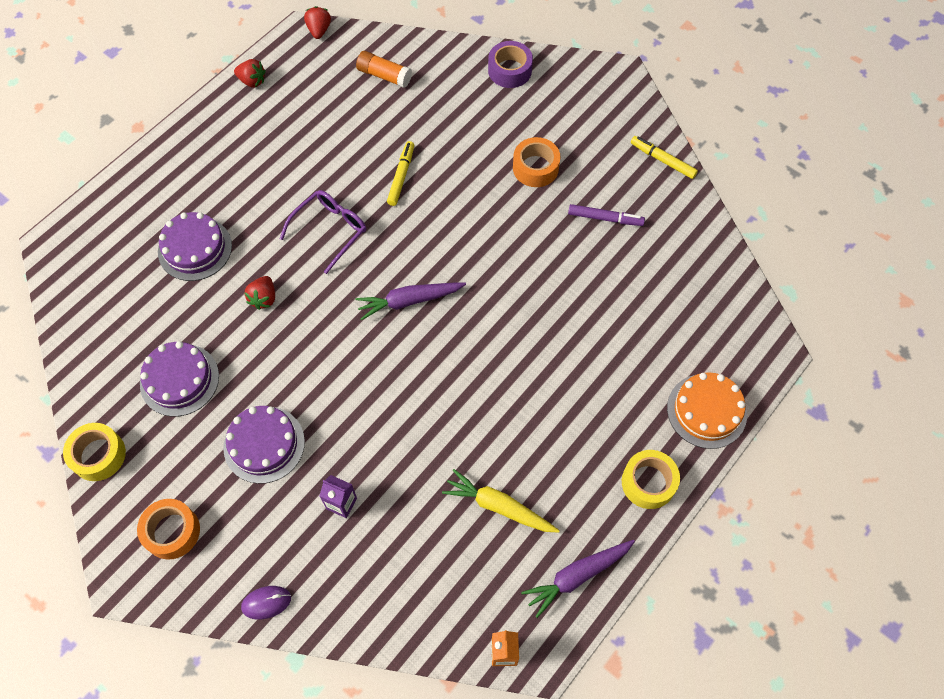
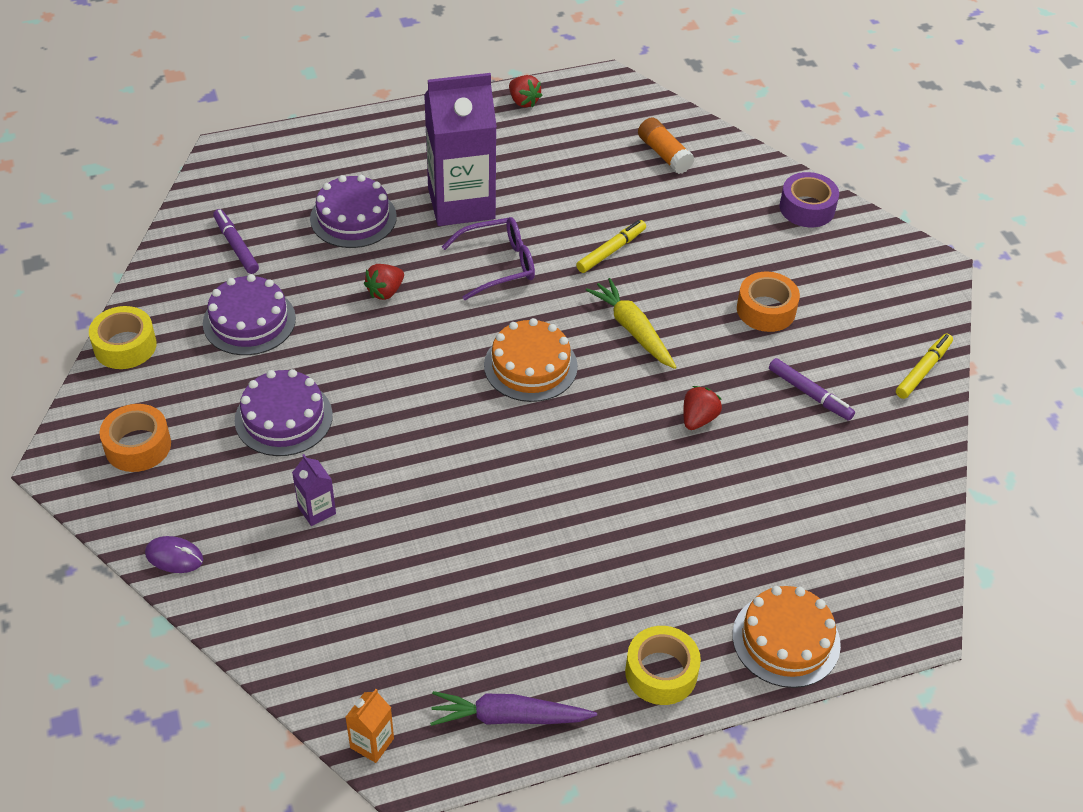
camera: 30 degrees right, 15 degrees down
red strawberry [304,6,331,39] -> red strawberry moved to [683,386,722,430]
purple carrot [355,283,466,320] -> orange cake [484,318,578,402]
yellow carrot [442,469,560,533] -> yellow carrot moved to [586,278,677,369]
yellow marker [631,136,698,179] -> yellow marker turned 60 degrees clockwise [896,334,953,399]
none -> purple marker [213,209,259,274]
none -> purple carton [424,73,497,226]

